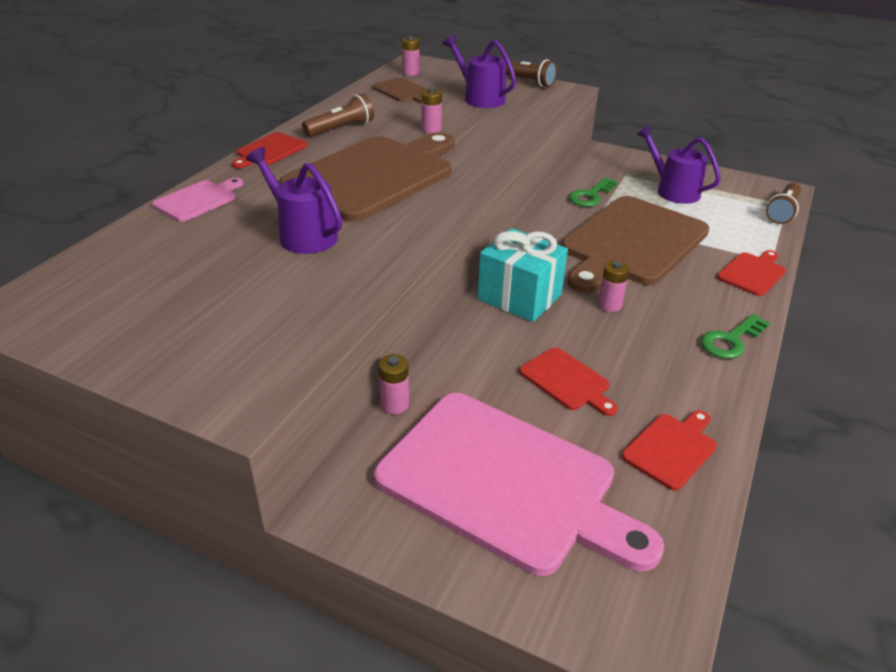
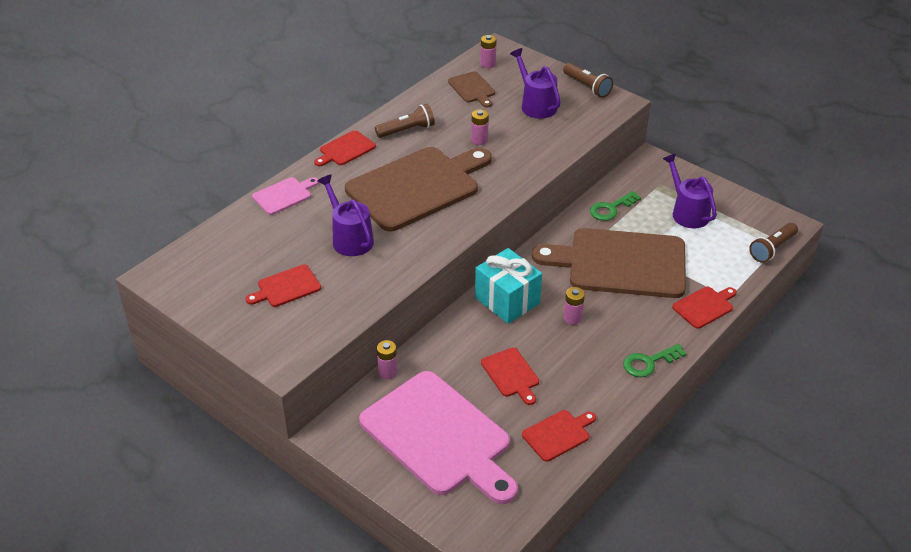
camera: 15 degrees right, 5 degrees up
brown cutting board [561,196,709,293] -> brown cutting board turned 45 degrees clockwise [532,228,686,298]
none -> red cutting board [245,265,321,307]

